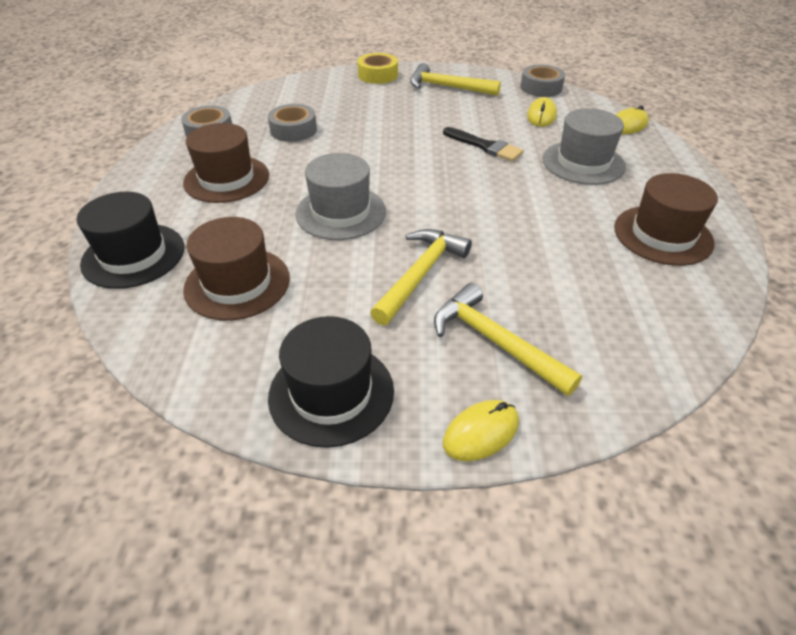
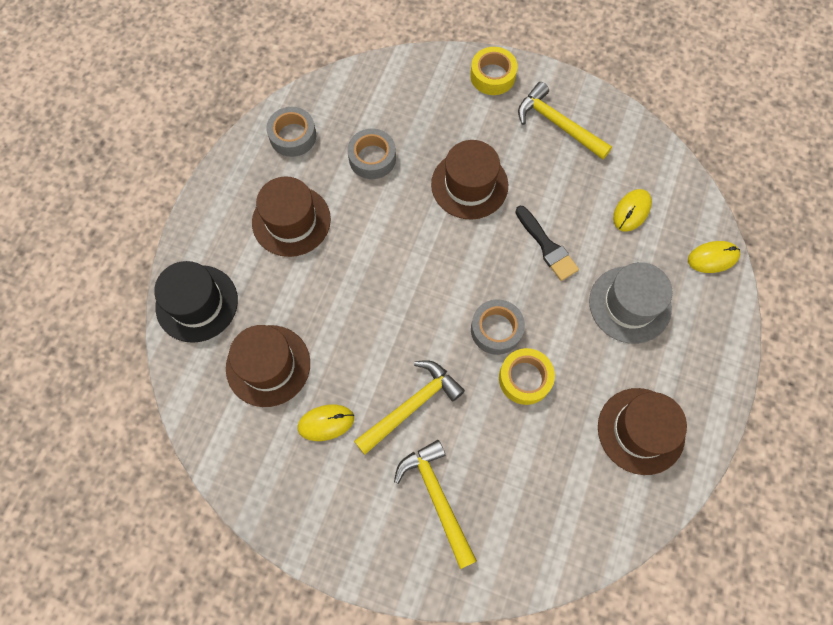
camera: 20 degrees right, 25 degrees up
black hat [268,316,394,448] -> none
grey hat [295,153,386,240] -> none
yellow mouse [443,400,519,461] -> yellow mouse moved to [298,405,354,441]
grey tape [520,65,565,97] -> grey tape moved to [471,299,525,355]
none -> brown hat [431,140,508,220]
none -> yellow tape [499,348,555,405]

